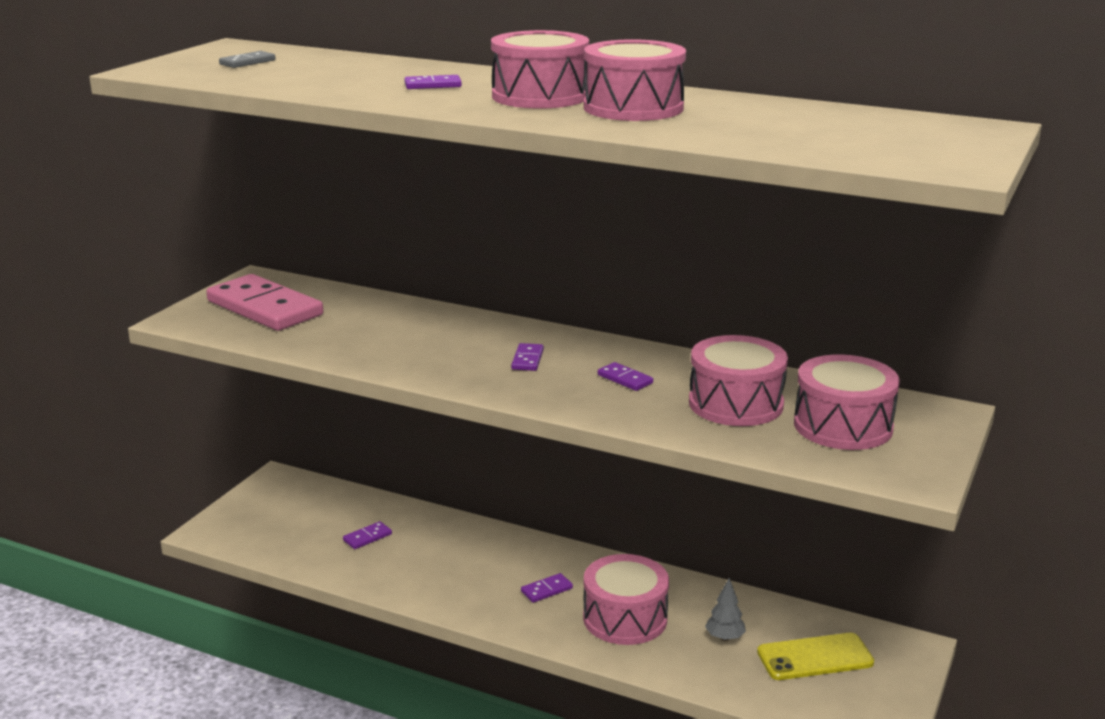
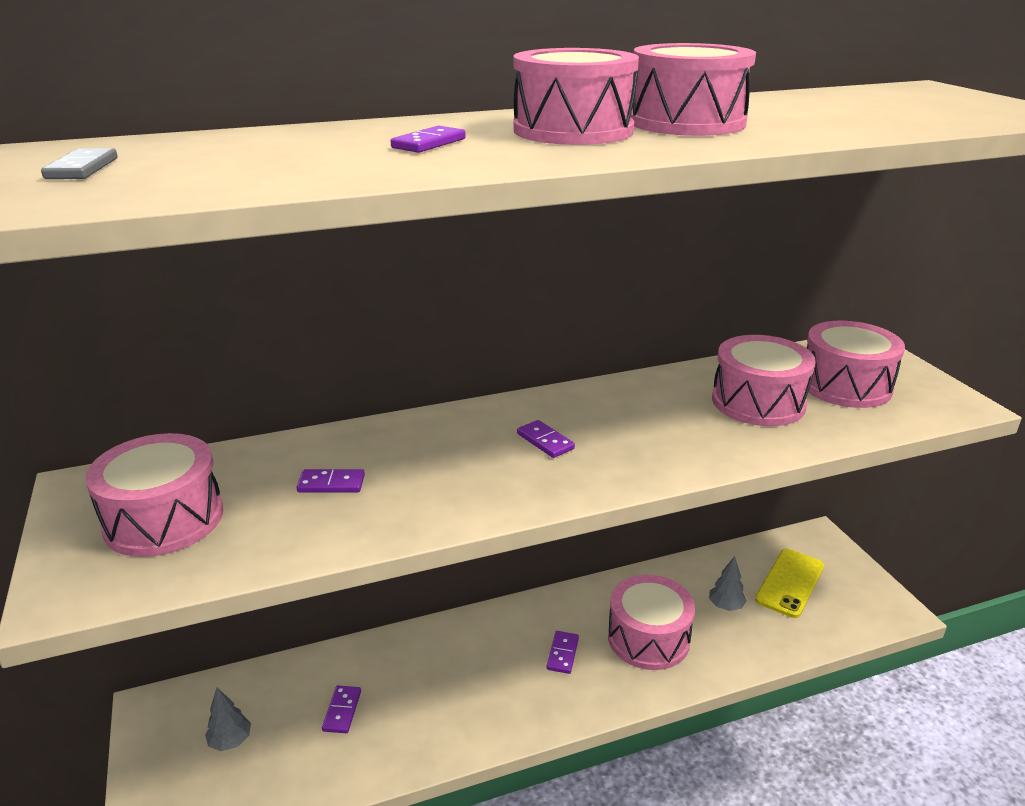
camera: 45 degrees left, 5 degrees up
pink domino [206,274,323,331] -> pink drum [85,433,223,557]
purple domino [598,362,653,391] -> purple domino moved to [297,469,365,492]
none -> grey tree [205,687,251,751]

